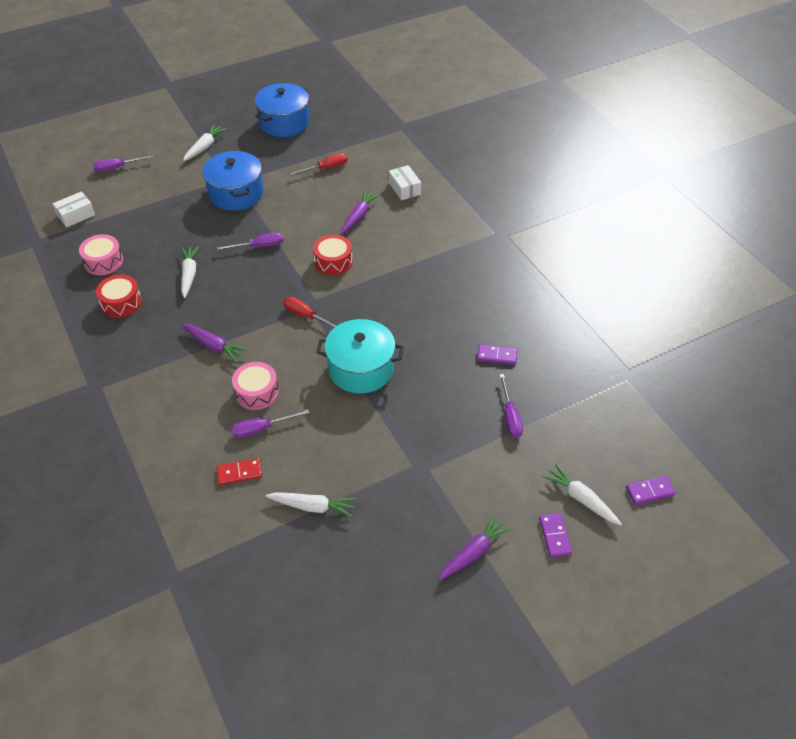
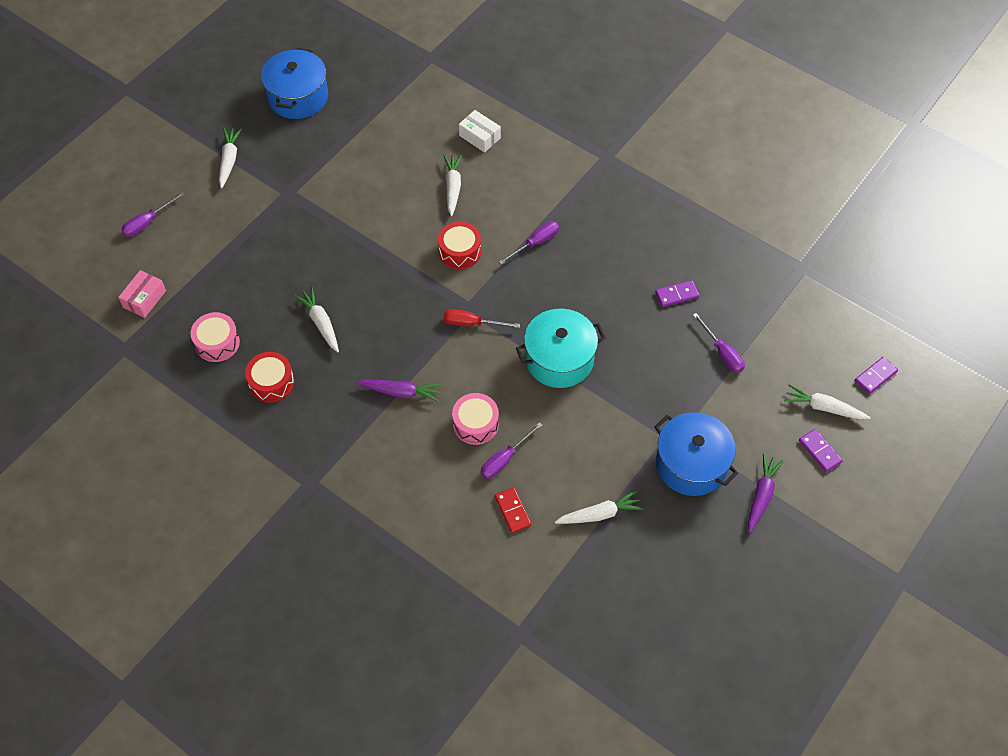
camera: 25 degrees left, 10 degrees up
white box [53,191,95,227] -> pink box [118,270,166,318]
blue pot [202,151,264,211] -> blue pot moved to [654,412,738,496]
red domino [216,458,262,485] -> red domino turned 75 degrees counterclockwise [495,487,531,533]
purple screwdriver [217,232,283,250] -> purple screwdriver moved to [499,221,559,265]
red screwdriver [290,153,348,176] -> none
purple carrot [341,190,380,234] -> white carrot [443,154,462,216]

